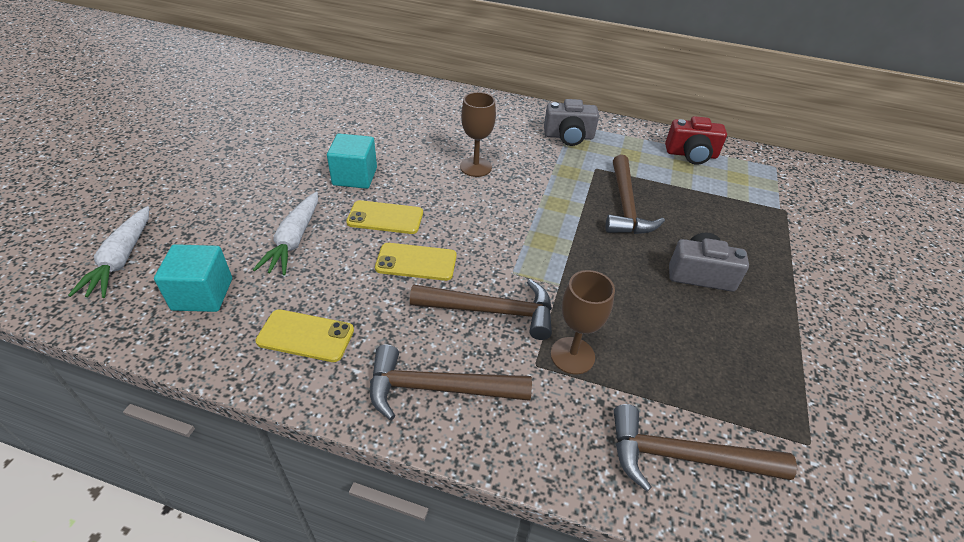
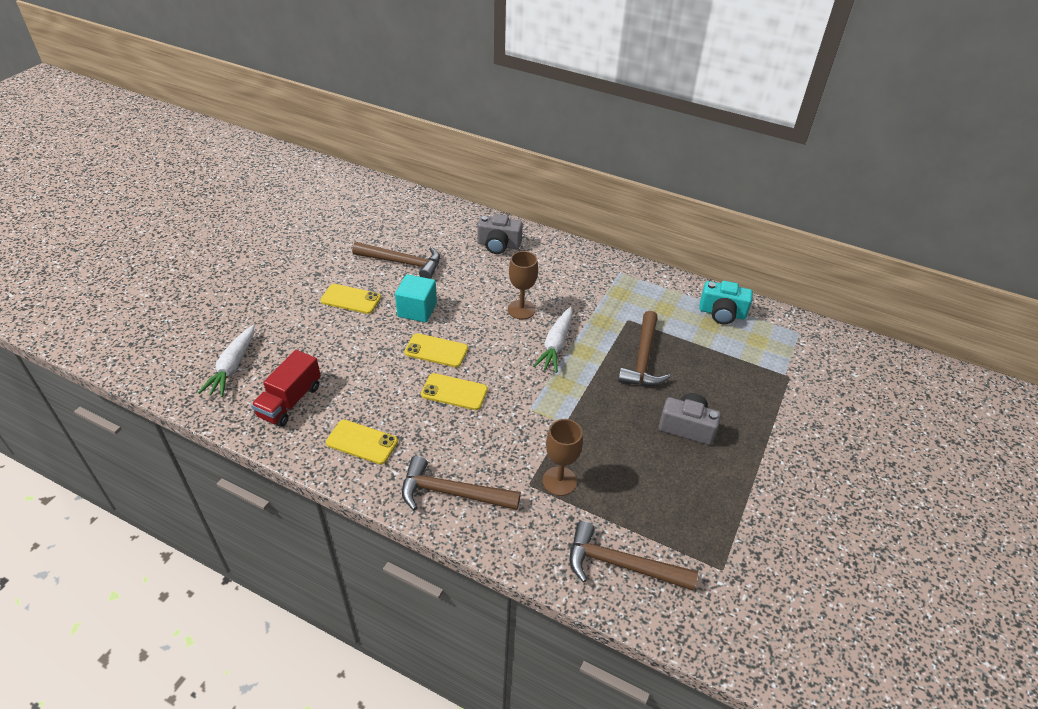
camera: 10 degrees right, 0 degrees up
turquoise cube [154,244,232,312] -> red truck [251,350,321,427]
white carrot [253,192,318,275] -> white carrot moved to [533,307,573,373]
brown hammer [410,279,552,340] -> brown hammer moved to [352,242,440,279]
grey camera [544,99,599,146] -> grey camera moved to [477,214,523,254]
red camera [665,116,727,165] -> turquoise camera [699,281,753,324]
none -> yellow phone [320,284,381,314]

